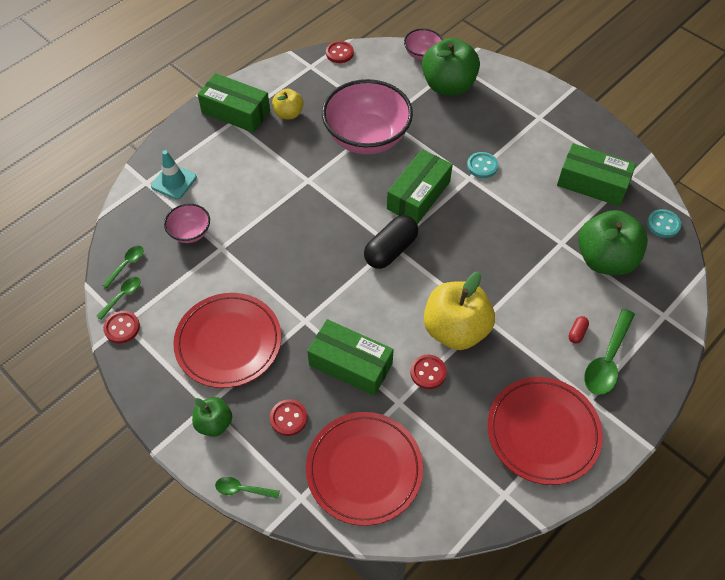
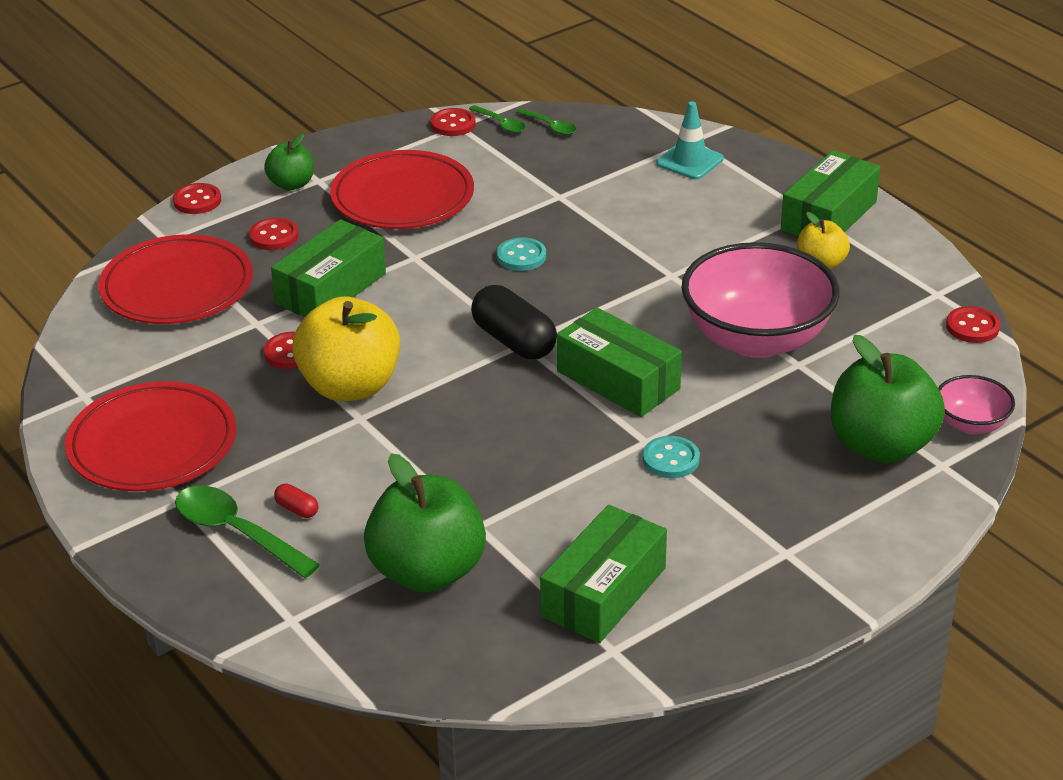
camera: 100 degrees right, 20 degrees down
pink bowl [164,203,210,243] -> none
green spoon [215,477,280,499] -> red button [173,183,221,214]
turquoise button [647,209,681,238] -> turquoise button moved to [497,237,546,271]

